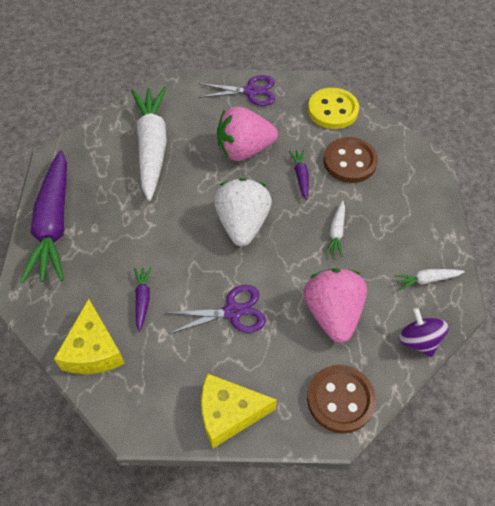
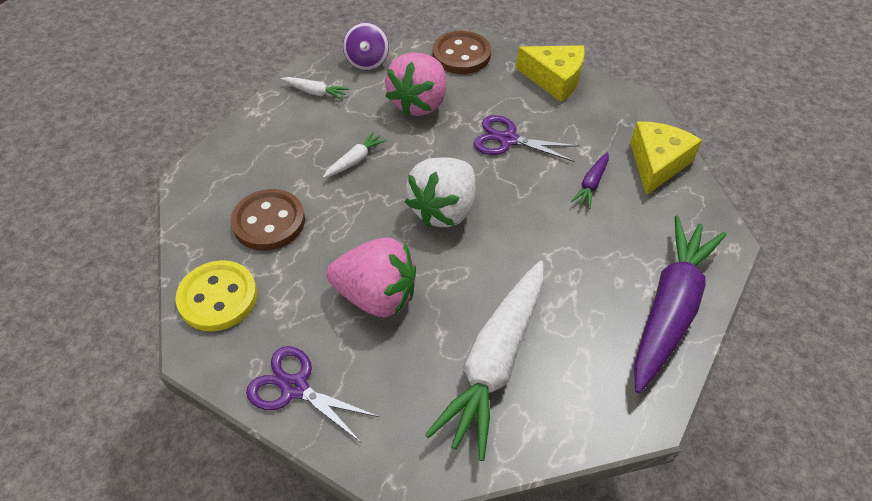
camera: 150 degrees left, 5 degrees down
purple carrot [289,149,309,200] -> none

